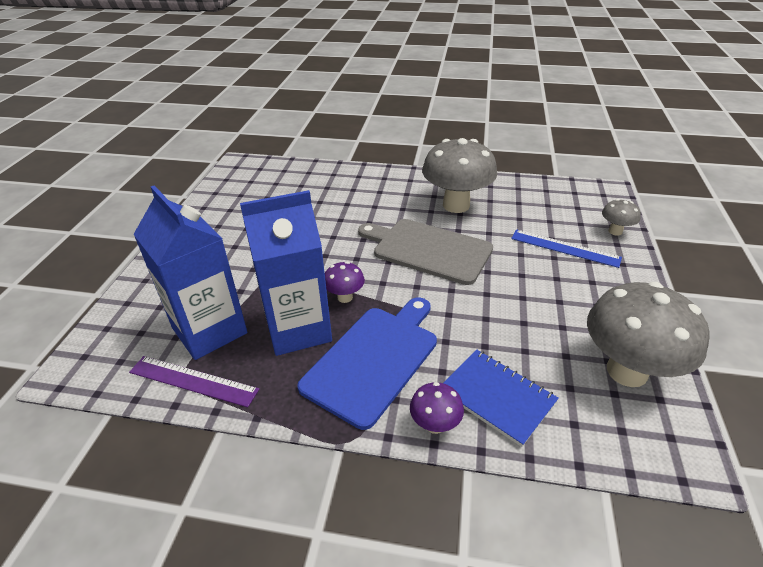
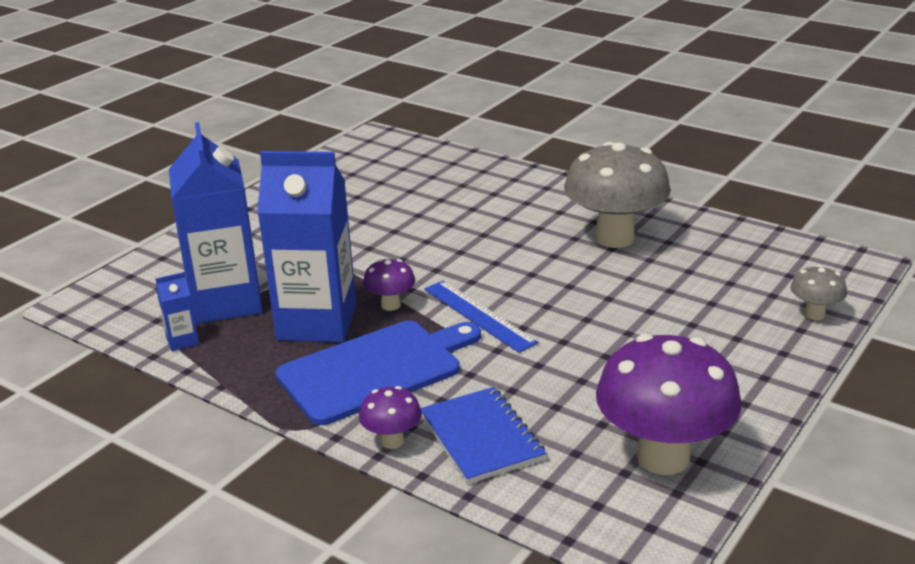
camera: 25 degrees right, 10 degrees down
purple ruler [129,356,259,407] -> blue carton [155,272,199,351]
grey cutting board [358,219,493,285] -> none
blue ruler [511,229,622,268] -> blue ruler moved to [424,280,539,353]
grey mushroom [587,282,710,387] -> purple mushroom [596,334,742,475]

